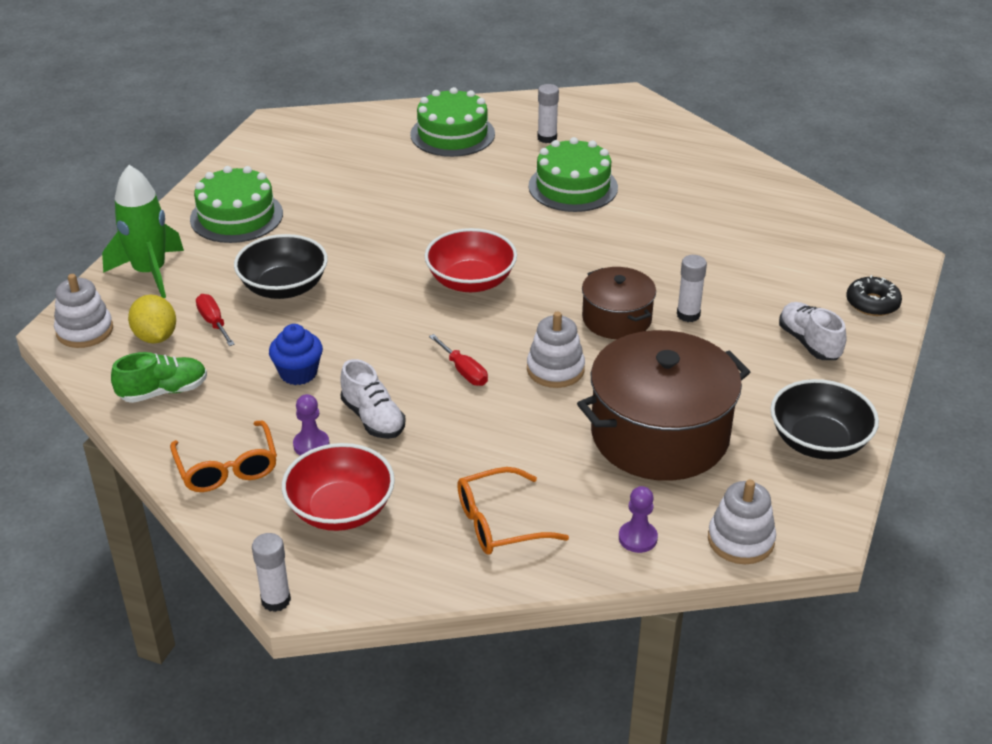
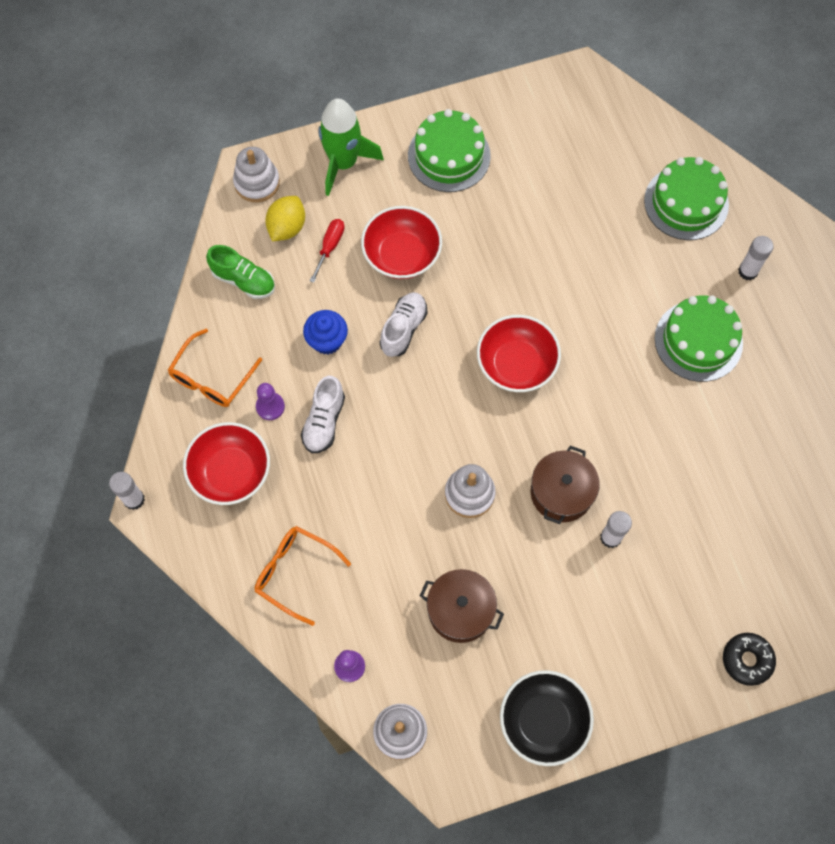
camera: 50 degrees right, 30 degrees up
black bowl [234,234,328,299] -> red bowl [361,206,442,279]
red screwdriver [429,334,488,386] -> none
brown pot [577,330,750,481] -> brown pot [420,569,504,643], size x0.55
white shoe [779,302,846,360] -> white shoe moved to [380,292,427,357]

